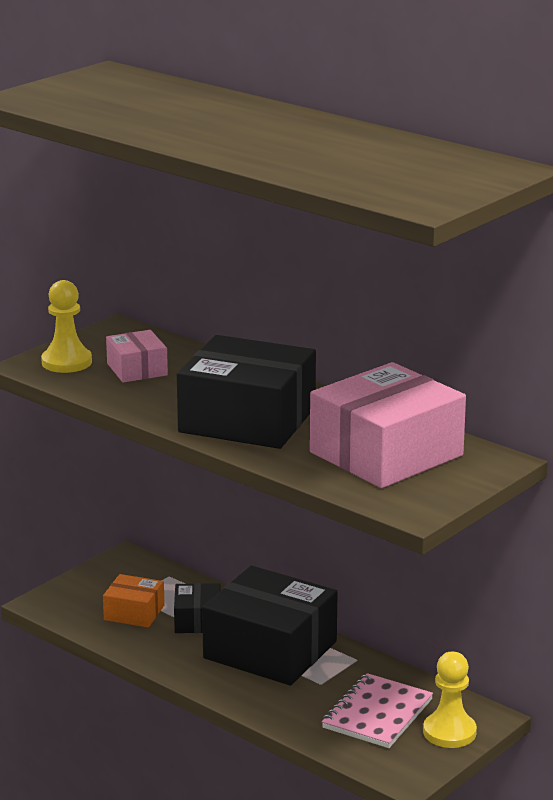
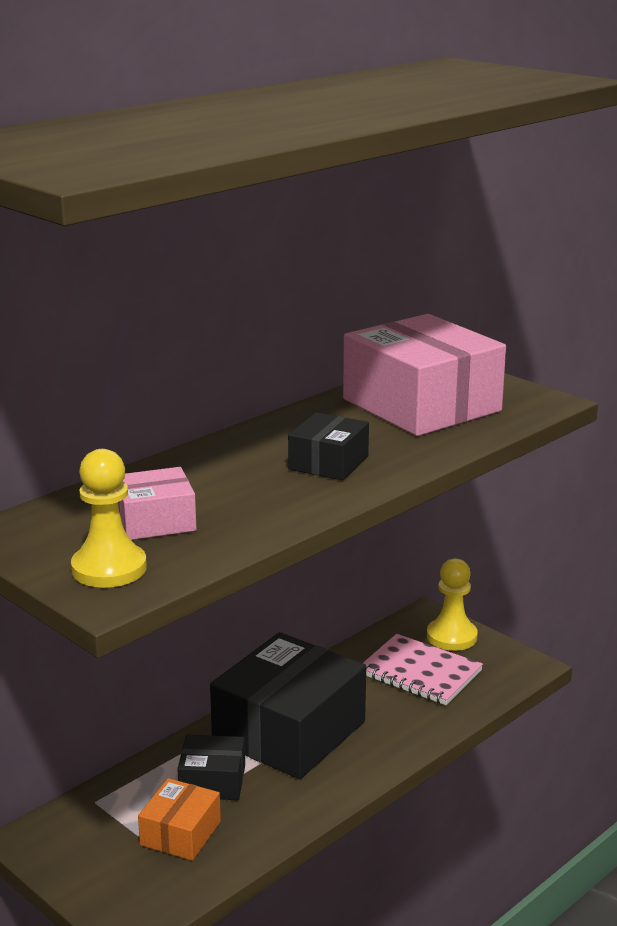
camera: 85 degrees left, 0 degrees up
black box [177,335,316,449] -> black box [288,412,369,480], size x0.49

